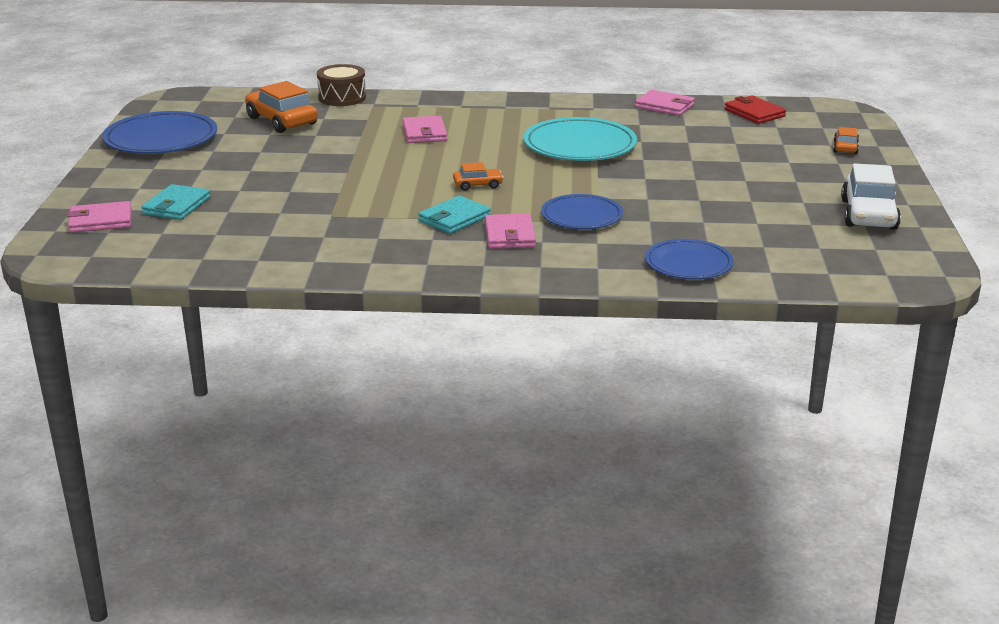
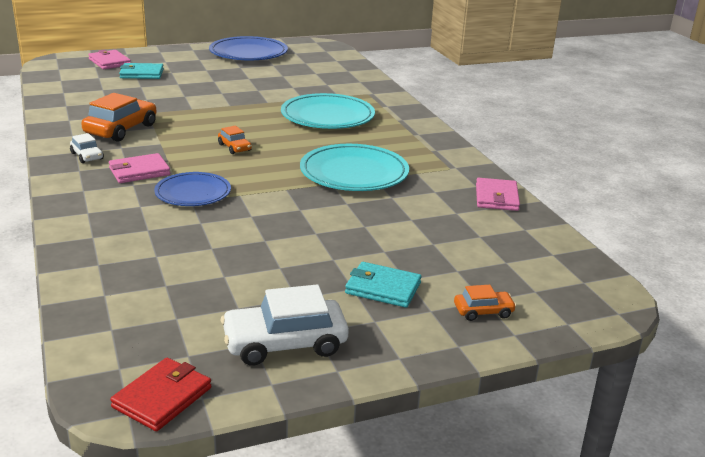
camera: 65 degrees right, 0 degrees up
orange car [245,81,318,133] -> orange car moved to [81,93,157,142]
brown drum [317,64,366,106] -> none
pink wallet [403,116,447,143] -> turquoise plate [281,93,375,129]
turquoise wallet [418,196,491,234] -> turquoise wallet moved to [345,262,421,308]
blue plate [645,239,734,279] -> none
red wallet [725,96,786,124] -> red wallet moved to [110,358,212,431]
none -> white car [70,133,104,163]

